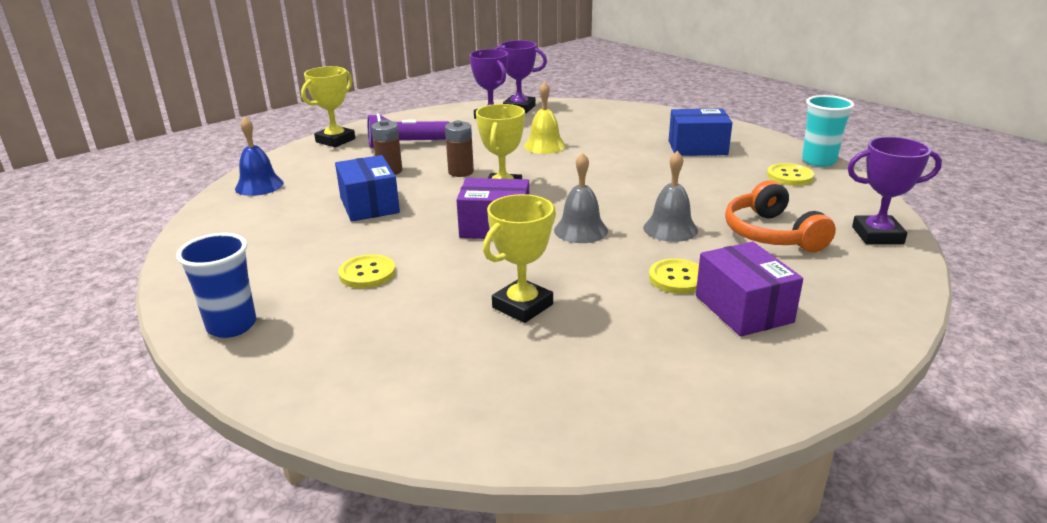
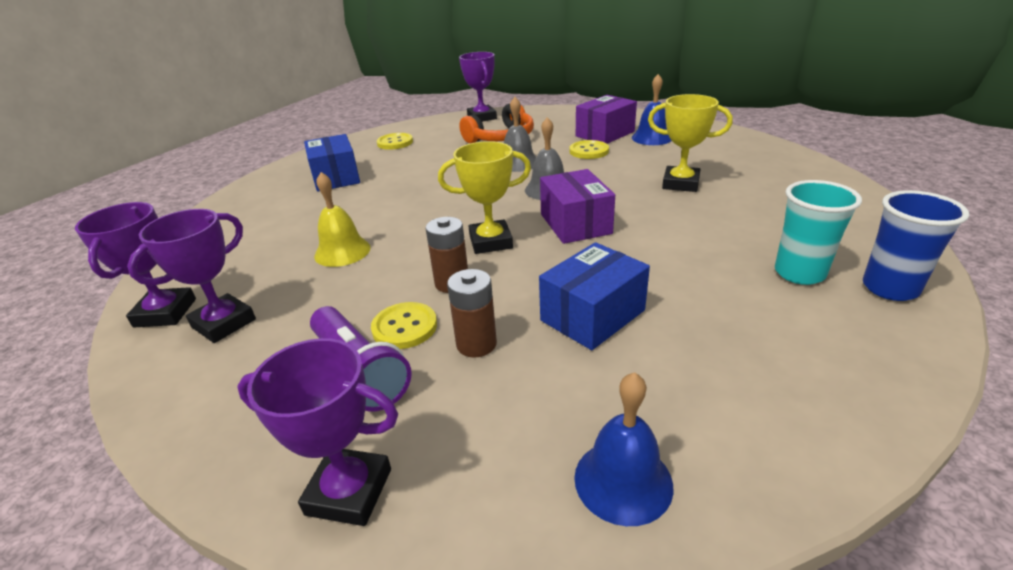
camera: 110 degrees left, 5 degrees up
yellow trophy [301,66,355,147] -> purple trophy [237,338,398,526]
yellow button [338,254,396,288] -> yellow button moved to [371,302,437,349]
turquoise cup [802,95,854,167] -> turquoise cup moved to [775,180,862,285]
none -> blue bell [632,74,672,145]

